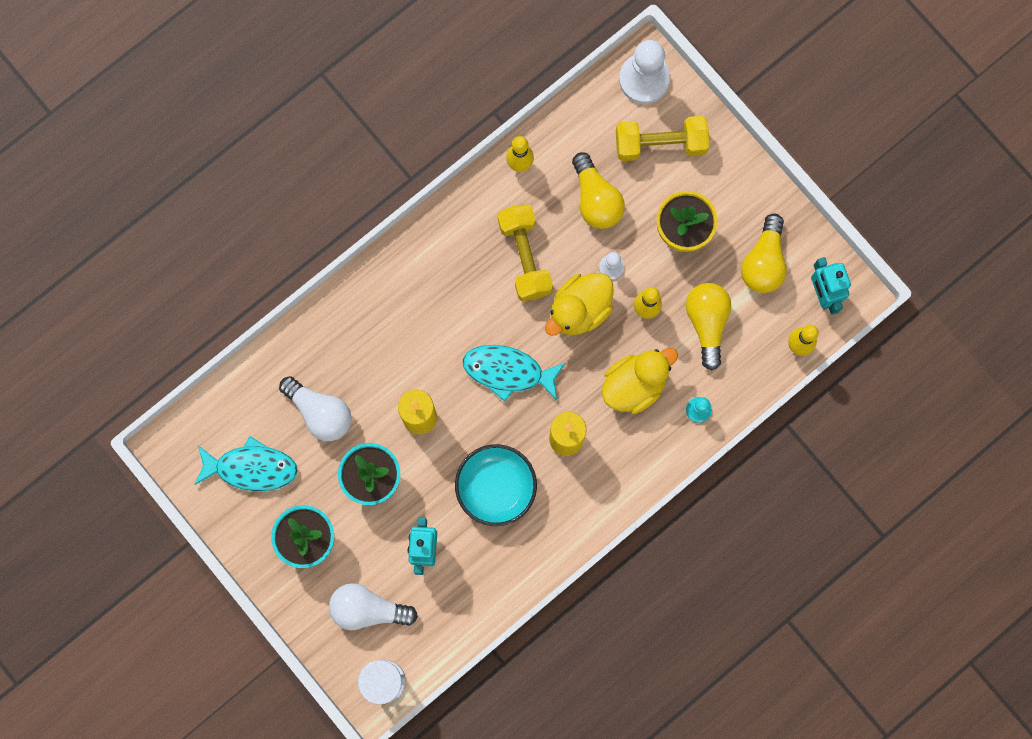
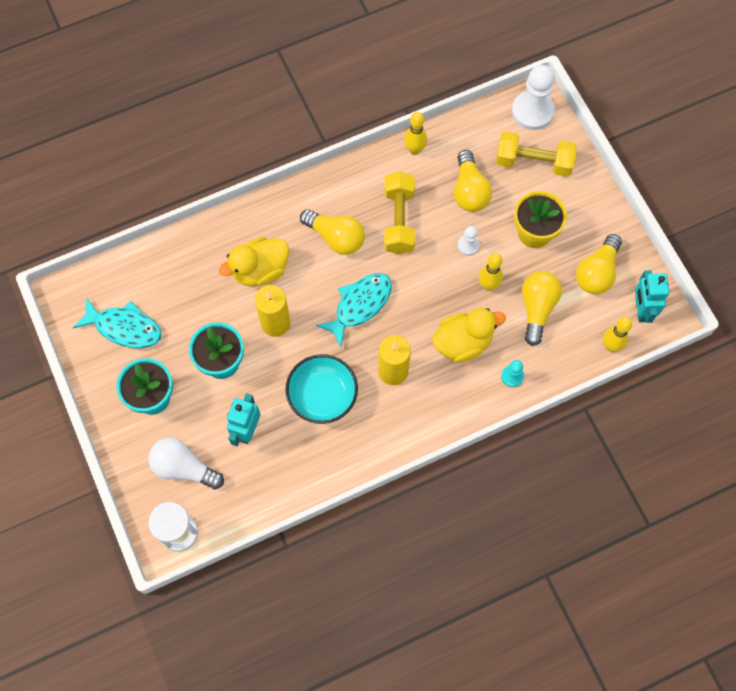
camera: 15 degrees right, 10 degrees down
white light bulb [279,376,351,441] -> none
turquoise fish [463,345,566,402] -> turquoise fish turned 105 degrees clockwise [316,273,392,347]
yellow duck [545,273,614,336] -> yellow duck moved to [219,237,289,286]
none -> yellow light bulb [300,209,365,255]

